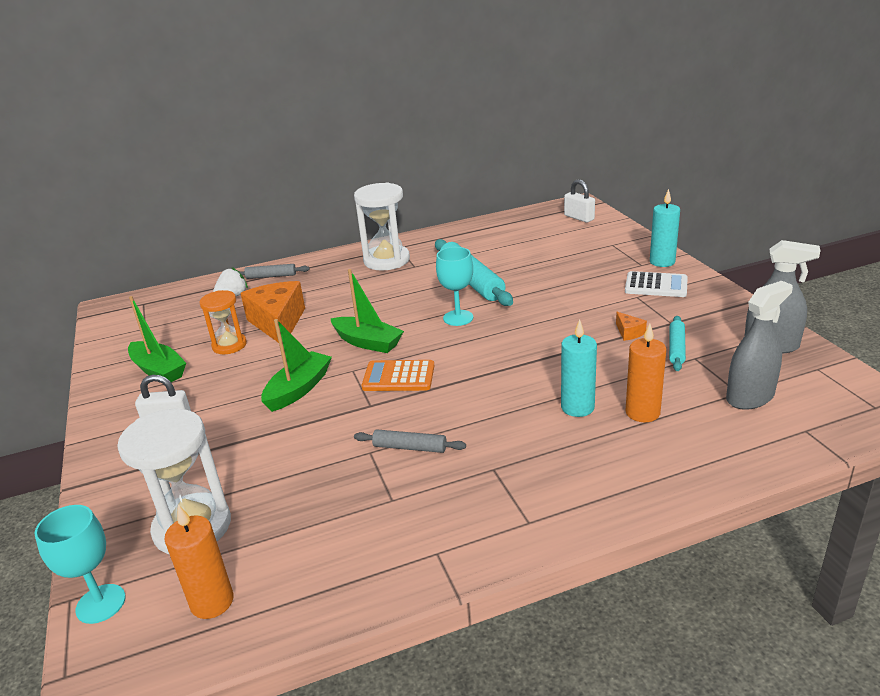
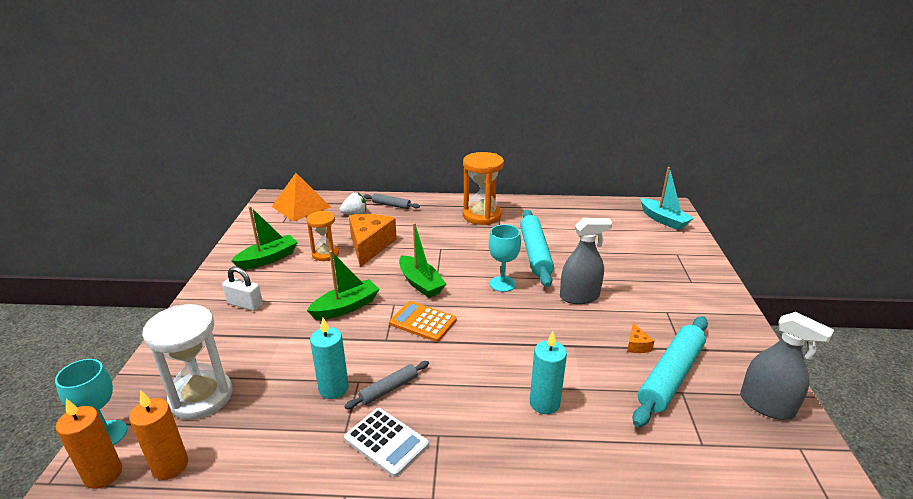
camera: 20 degrees right, 0 degrees up
green boat [128,296,186,382] -> green boat turned 105 degrees counterclockwise [231,206,298,270]
white hourglass [354,182,410,270] -> orange hourglass [463,152,504,225]
grey rolling pin [354,429,466,453] -> grey rolling pin turned 75 degrees counterclockwise [344,361,429,409]
white padlock [564,180,595,223] -> turquoise boat [640,167,694,230]
white calculator [625,271,688,297] -> white calculator moved to [344,408,429,477]
orange candle [625,323,666,422] -> orange candle moved to [55,398,122,489]
turquoise candle [650,189,680,267] -> turquoise candle moved to [310,318,349,399]
turquoise rolling pin [669,316,686,371] -> turquoise rolling pin [633,316,708,427], size x1.94
grey spray bottle [726,281,793,410] -> grey spray bottle moved to [560,218,613,304]
none -> orange pyramid [272,173,331,222]

